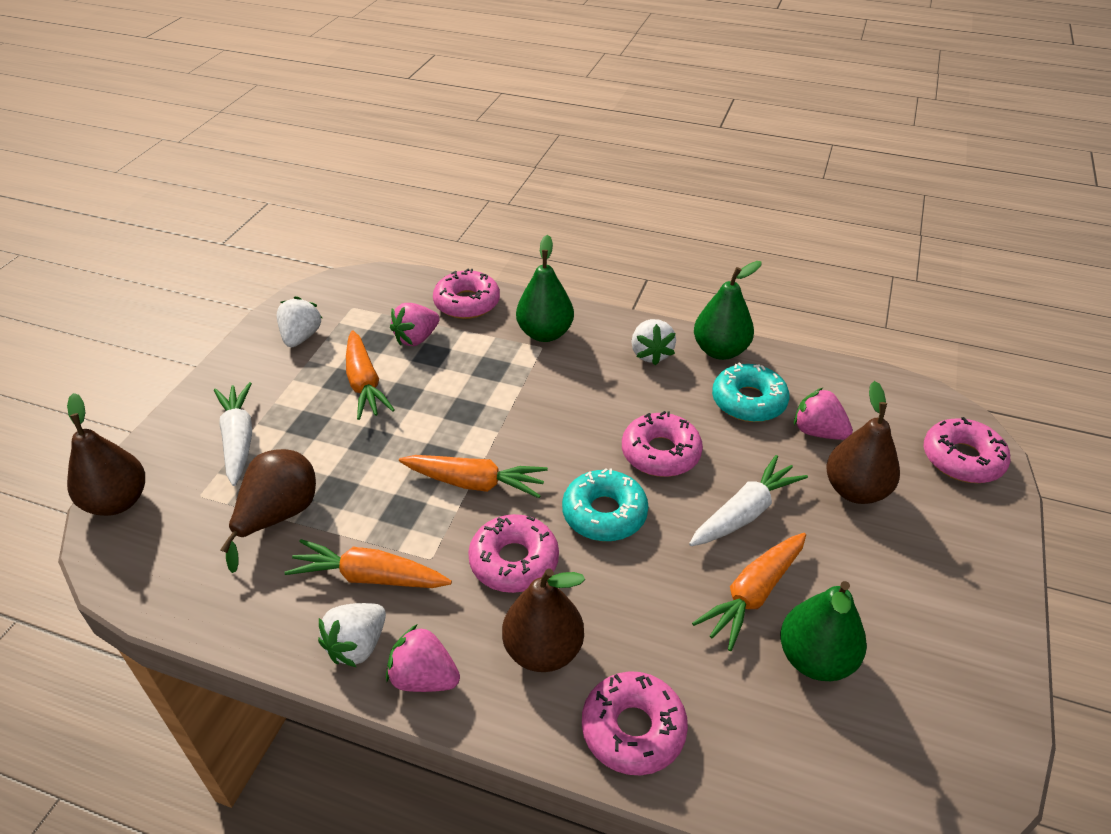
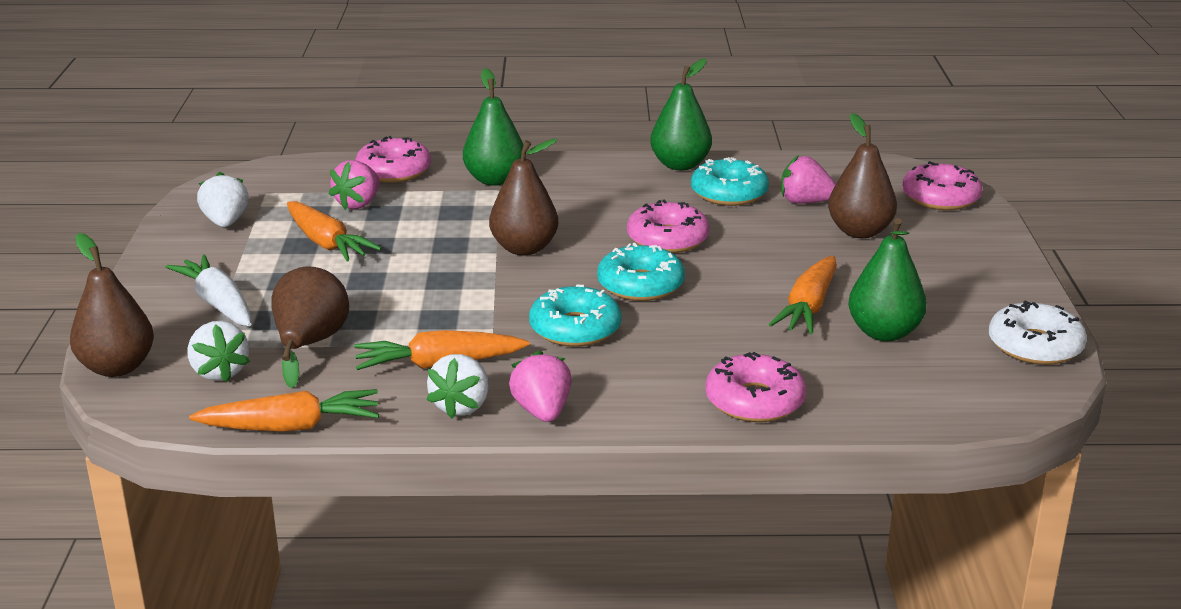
camera: 20 degrees left, 15 degrees down
pink strawberry [386,625,460,692] -> pink strawberry turned 75 degrees clockwise [509,350,572,422]
orange carrot [399,455,548,498] -> orange carrot moved to [189,389,379,432]
pink donut [468,514,559,593] -> turquoise donut [529,284,621,347]
brown pear [502,568,585,672] -> brown pear moved to [489,139,558,255]
white strawberry [631,319,676,365] -> white strawberry moved to [187,321,250,382]
white carrot [689,455,808,546] -> none
none -> white donut [989,301,1087,365]

